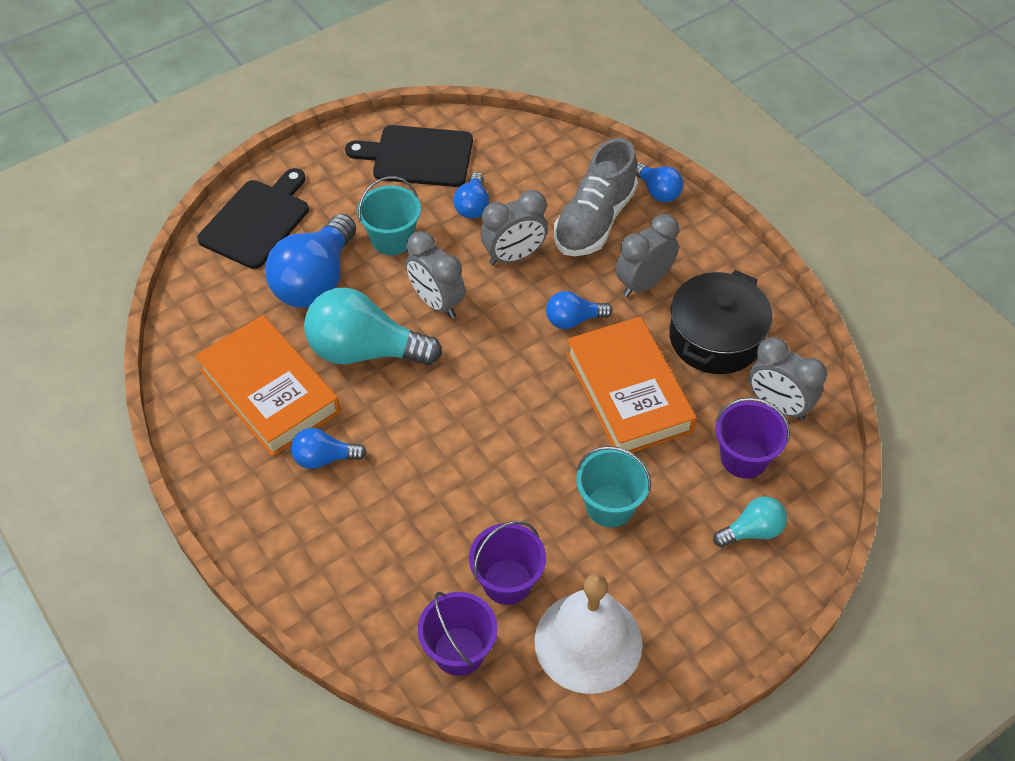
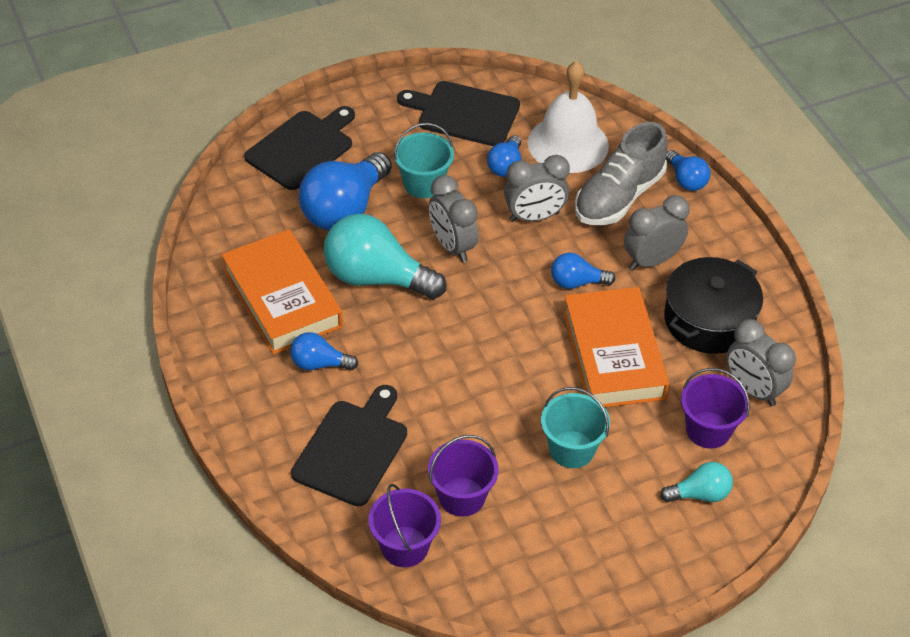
camera: 10 degrees right, 5 degrees down
white bell [534,574,643,694] -> white bell moved to [528,61,609,173]
none -> black cutting board [291,385,407,507]

